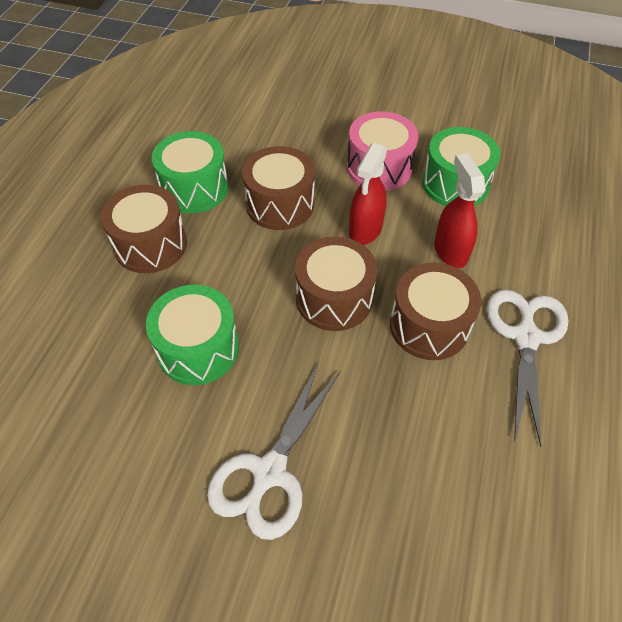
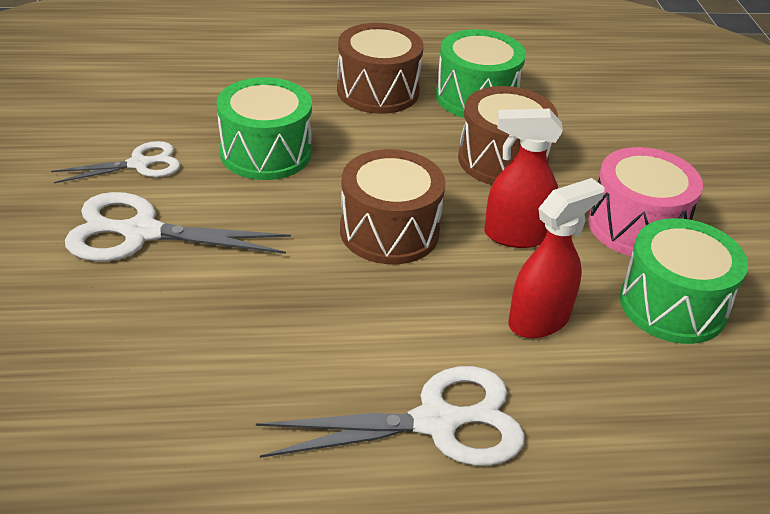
camera: 65 degrees right, 15 degrees down
brown drum [390,263,481,360] -> none
none -> white scissors [51,141,180,183]

